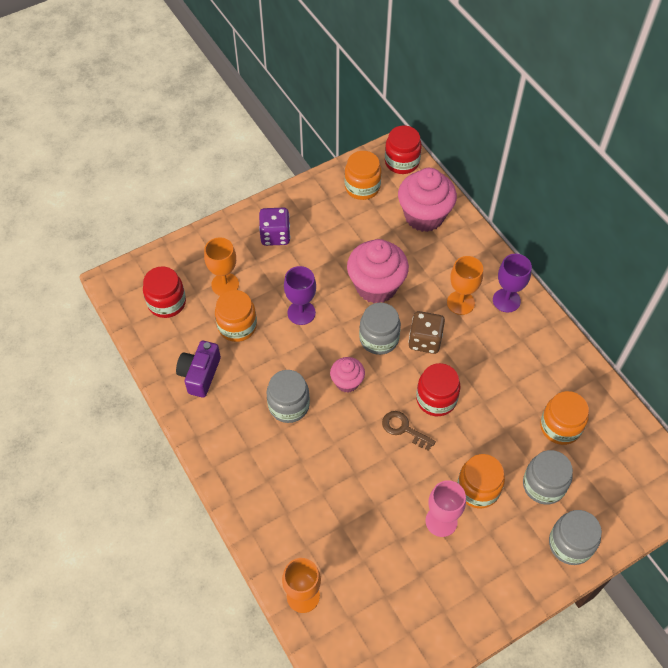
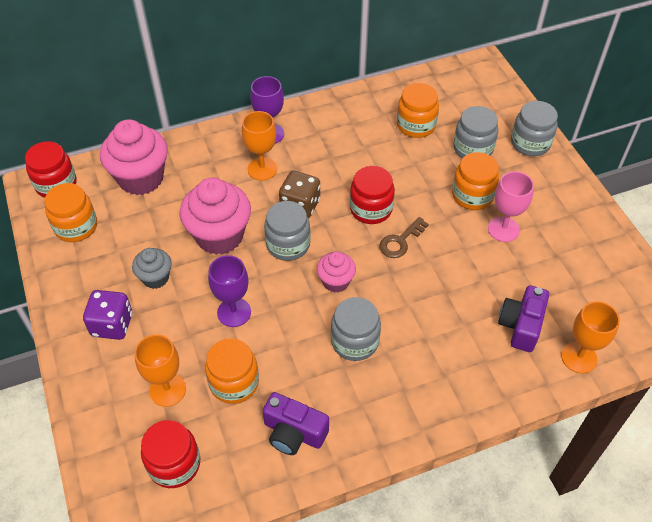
camera: 80 degrees left, 5 degrees down
none -> grey cupcake [132,248,172,289]
none -> purple camera [498,285,549,352]

